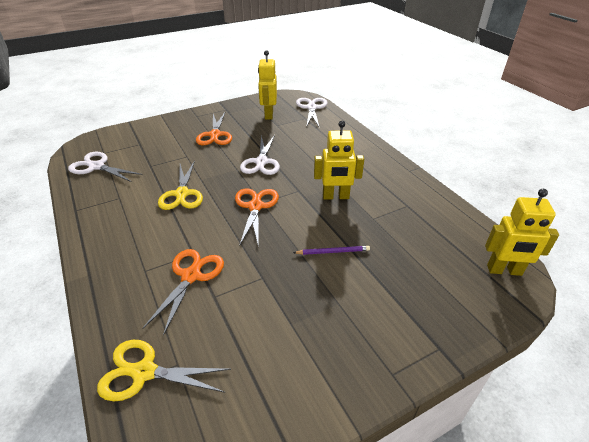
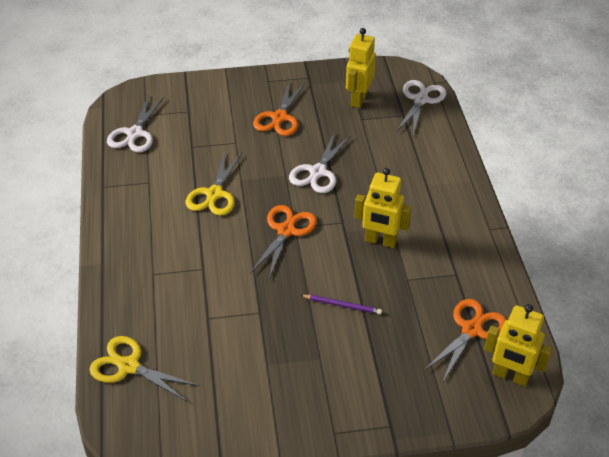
camera: 20 degrees right, 5 degrees up
white scissors [68,152,143,182] -> white scissors turned 120 degrees counterclockwise [107,95,164,152]
orange scissors [142,249,224,336] -> orange scissors moved to [424,299,507,381]

